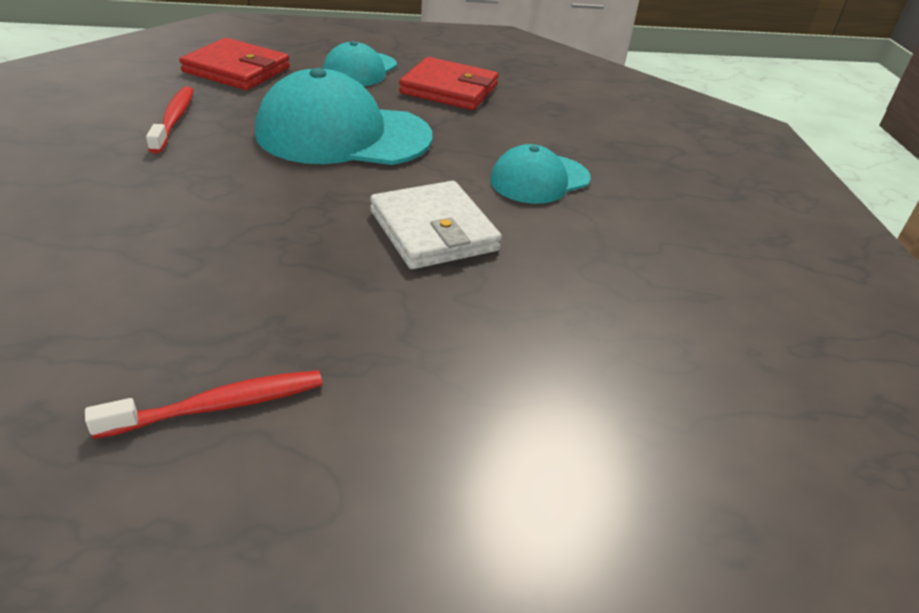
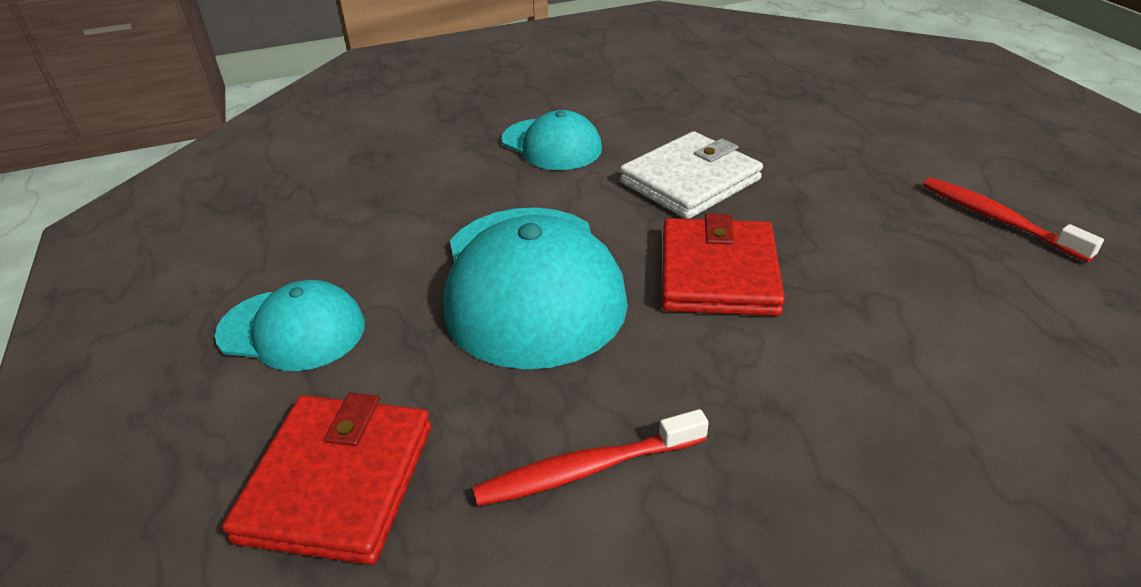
camera: 100 degrees left, 0 degrees up
red wallet [399,57,499,110] -> red wallet moved to [662,213,785,316]

